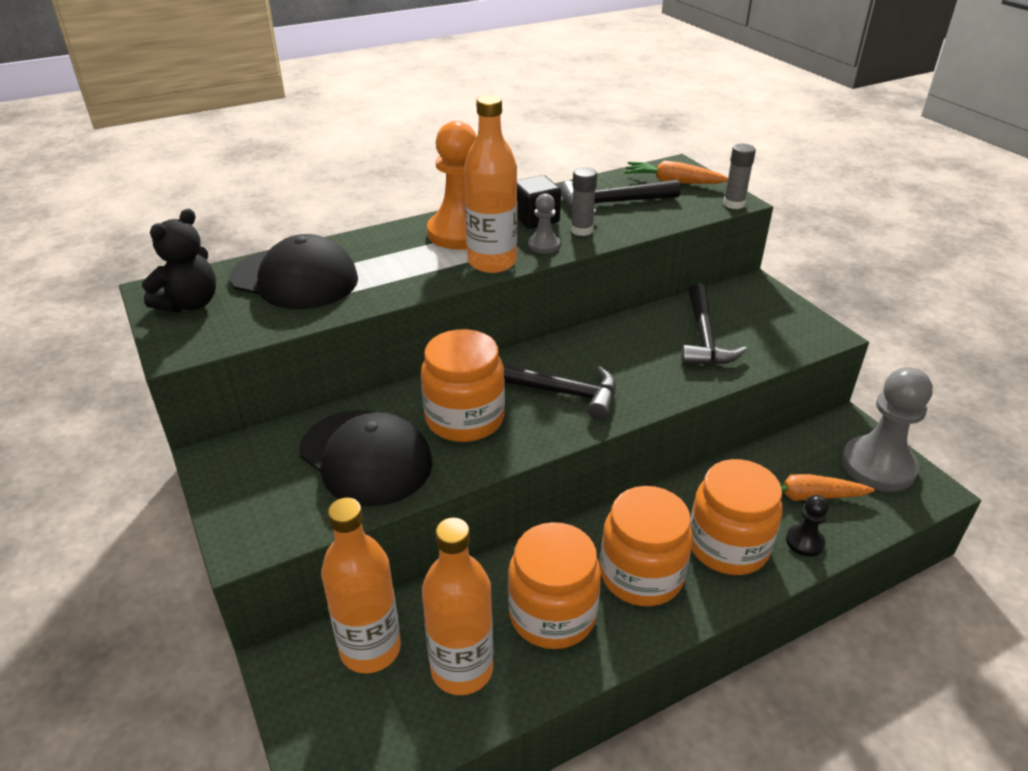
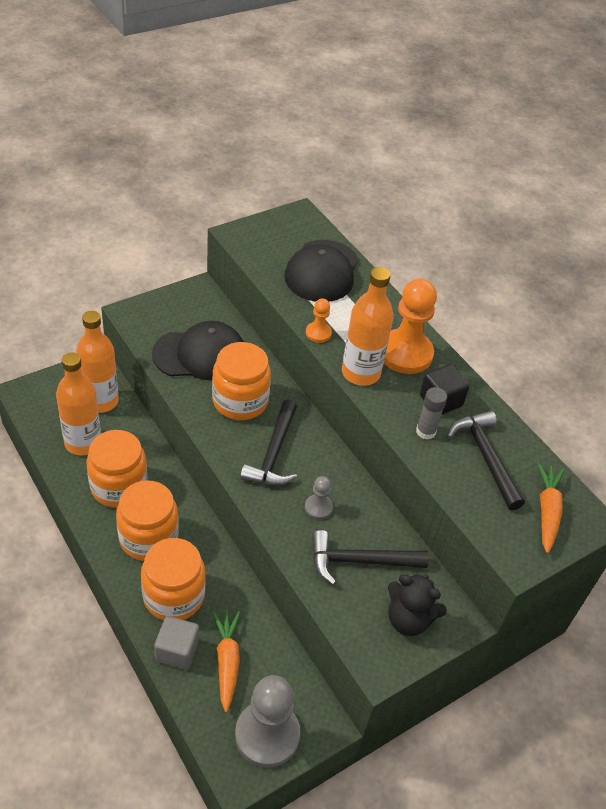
camera: 80 degrees right, 10 degrees up
black teddy bear [142,209,216,313] -> black teddy bear moved to [388,573,447,636]
black cap [299,410,432,507] -> black cap turned 135 degrees counterclockwise [152,321,244,381]
grey pawn [528,193,560,254] -> grey pawn moved to [305,476,333,520]
grey glue stick [723,144,756,209] -> none
black pawn [786,495,829,557] -> grey cube [154,616,199,670]
none -> orange pawn [306,298,332,343]

